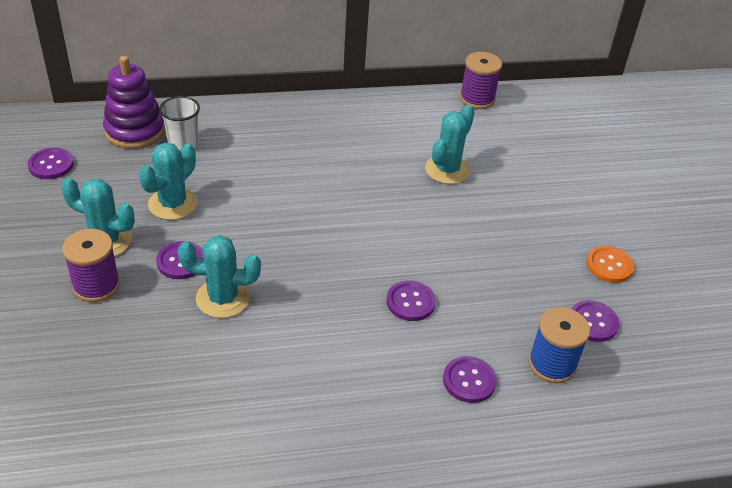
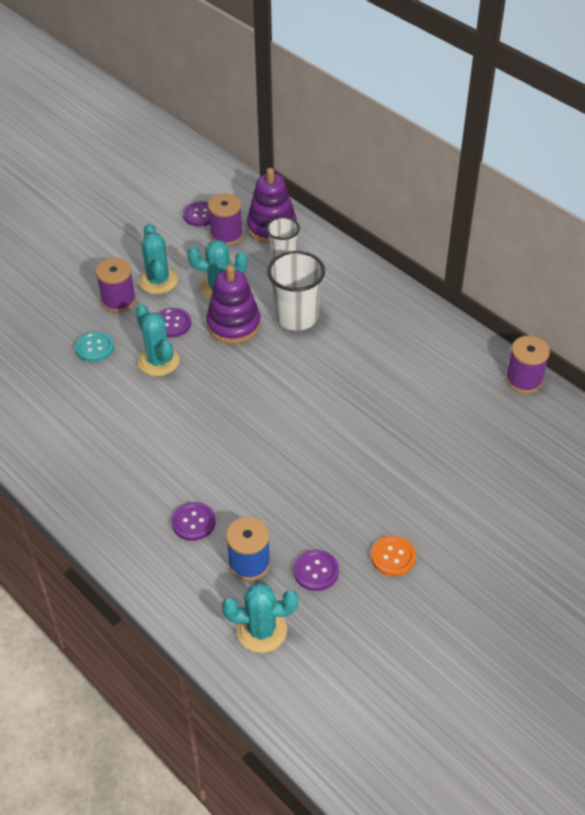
camera: 60 degrees right, 5 degrees up
purple button [386,281,436,321] -> none
turquoise cactus [425,105,474,184] -> turquoise cactus moved to [222,583,298,653]
none -> turquoise button [75,331,114,362]
none -> purple stacking toy [206,265,261,344]
none -> purple spool [208,193,243,246]
none -> white cup [267,251,325,331]

